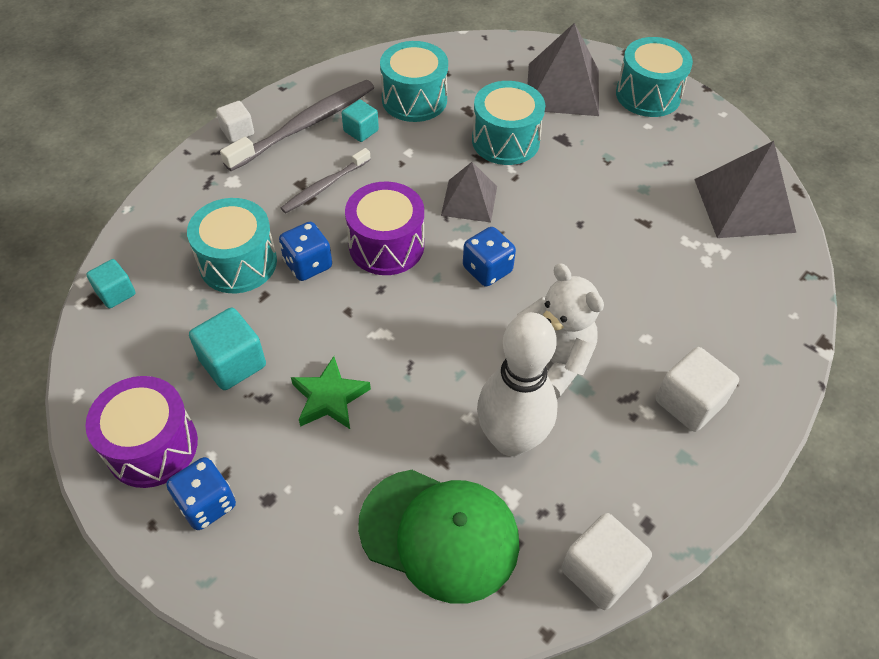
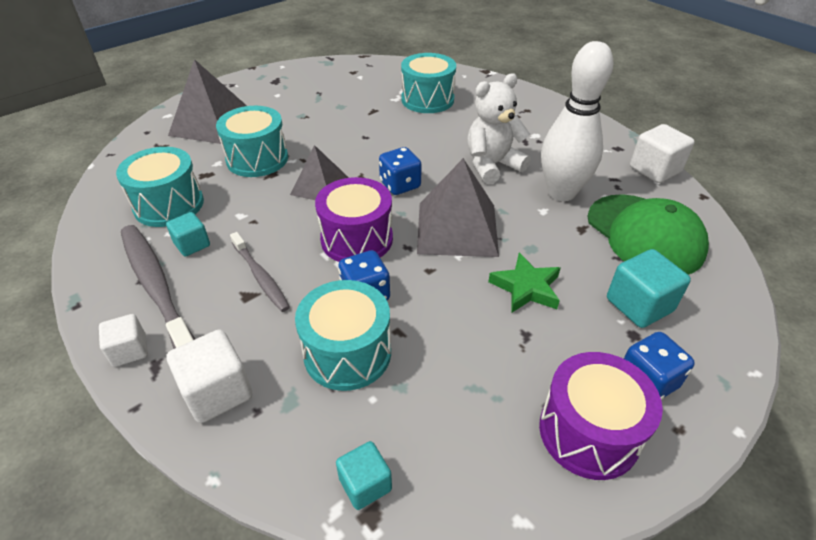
camera: 80 degrees left, 10 degrees down
turquoise cube [189,308,266,390] -> turquoise cube moved to [607,249,691,328]
green cap [358,470,519,604] -> green cap turned 120 degrees clockwise [587,194,709,275]
turquoise drum [616,37,693,117] -> turquoise drum moved to [401,53,456,113]
white cube [656,347,739,432] -> white cube moved to [166,329,253,423]
grey pyramid [694,141,796,238] -> grey pyramid moved to [417,158,499,257]

